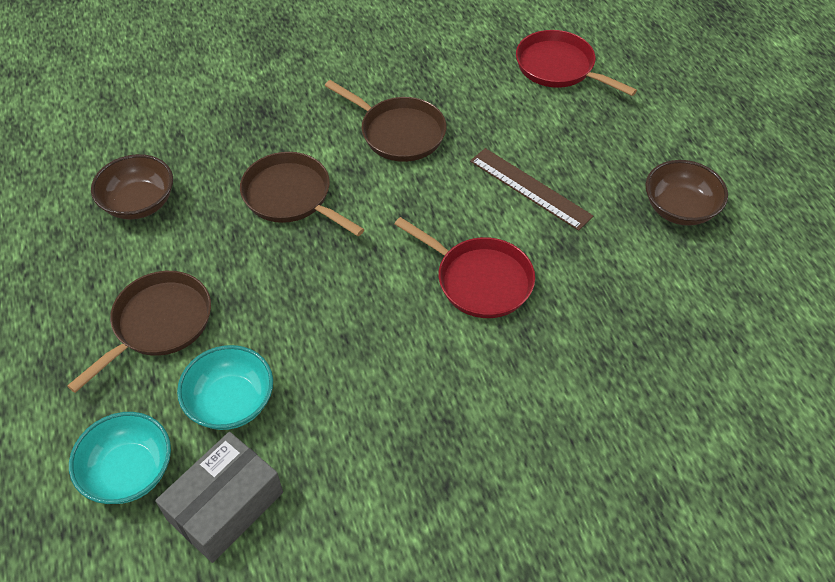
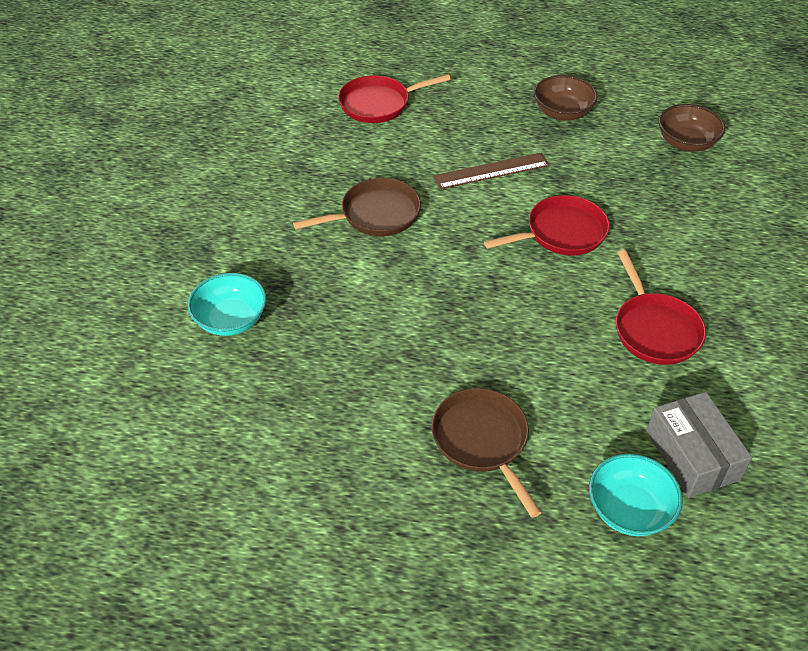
camera: 60 degrees left, 5 degrees down
brown bowl [91,154,173,220] -> brown bowl moved to [659,104,725,152]
turquoise bowl [177,345,273,430] -> turquoise bowl moved to [187,273,266,336]
brown pan [240,152,365,236] -> none
none -> red pan [616,250,706,365]

